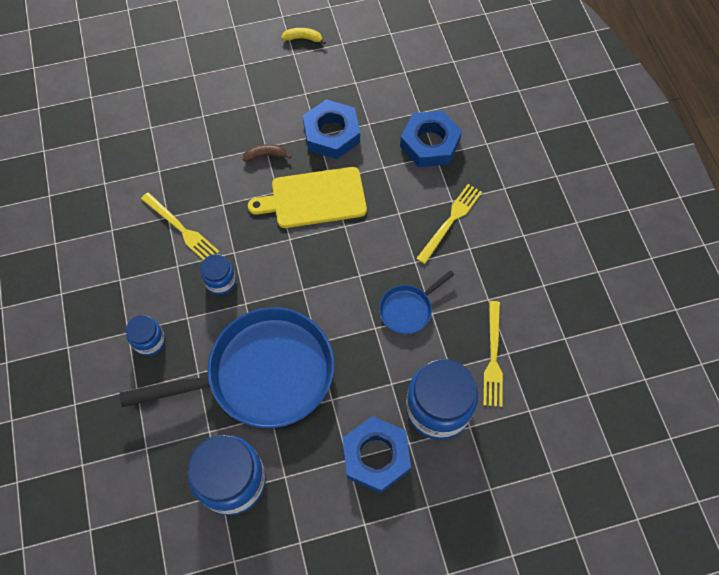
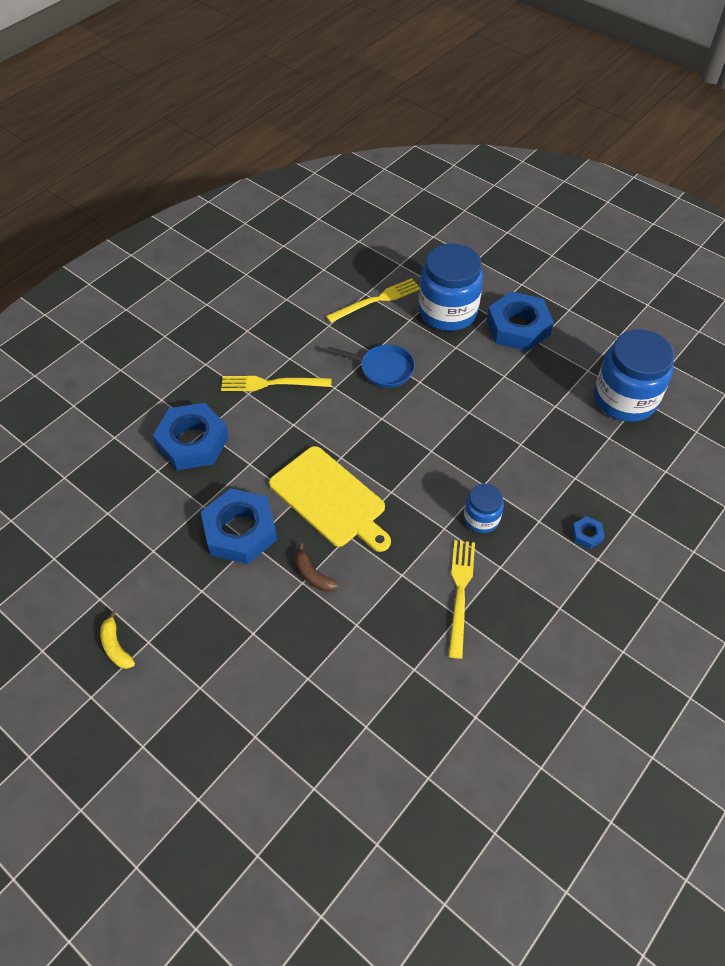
camera: 125 degrees left, 10 degrees down
blue pan [119,307,334,428] -> none
blue jar [126,315,165,356] -> blue nut [572,516,605,549]

